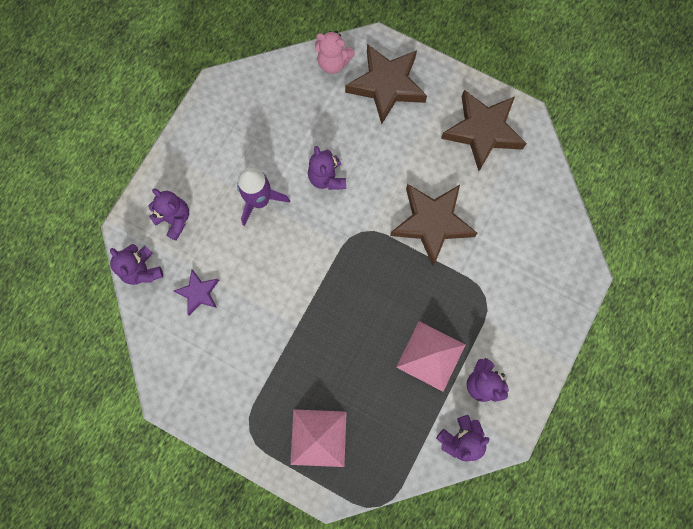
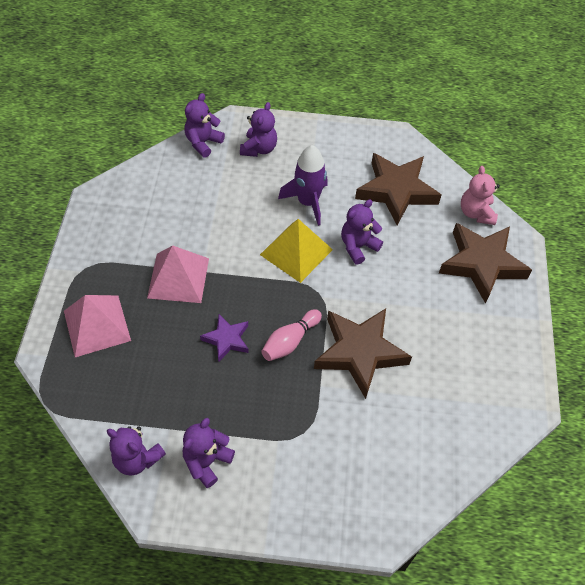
camera: 65 degrees right, 20 degrees down
purple star [173,269,219,316] -> purple star moved to [200,314,249,362]
pink pyramid [396,321,465,391] -> pink pyramid moved to [147,245,209,303]
brown star [441,90,527,171] -> brown star moved to [355,153,441,225]
none -> yellow pyramid [260,219,333,283]
none -> pink bowling pin [261,309,322,361]

